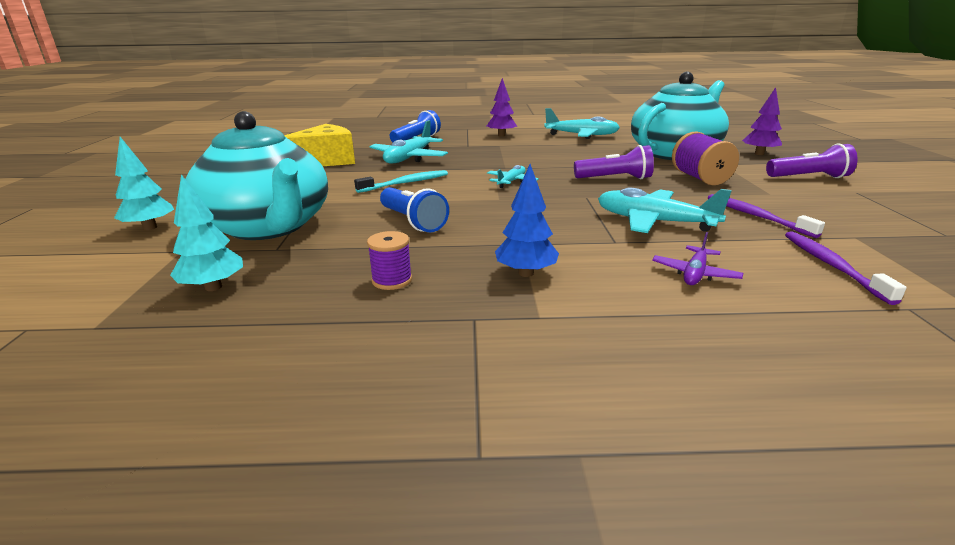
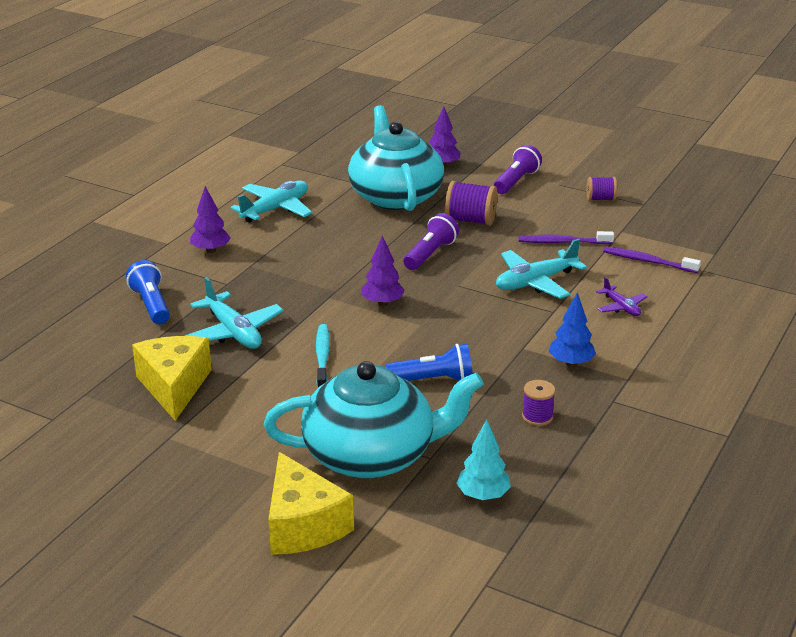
camera: 60 degrees left, 5 degrees up
turquoise tree [114,137,174,230] -> yellow cheese [268,452,354,555]
turquoise plane [487,165,539,188] -> purple tree [361,235,405,306]
none -> purple spool [587,177,617,201]

